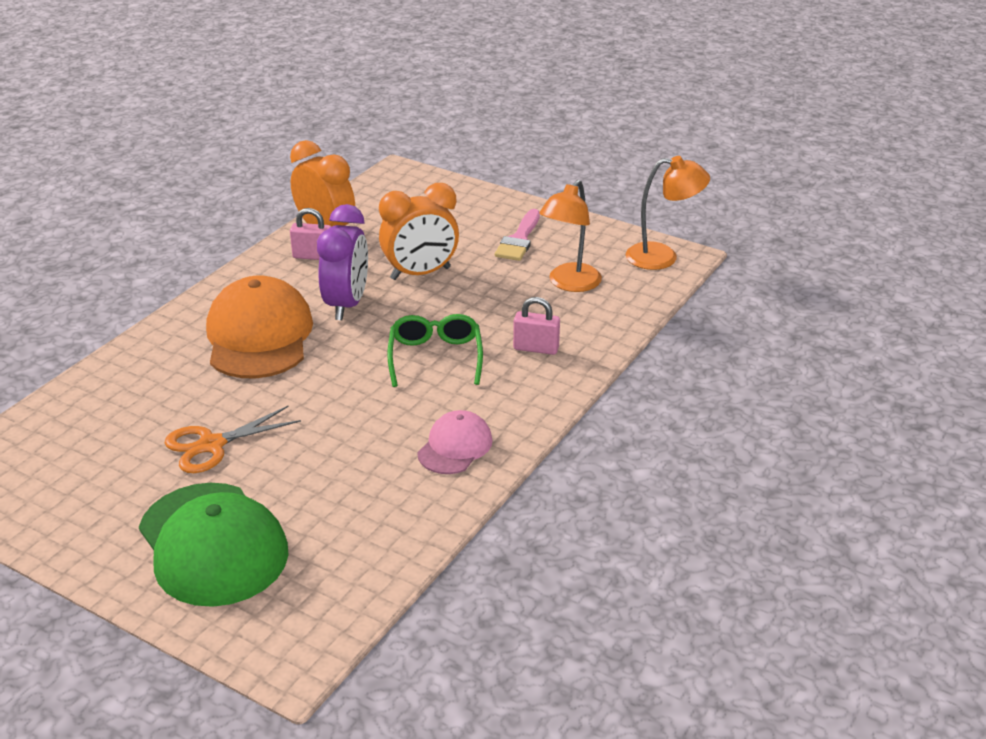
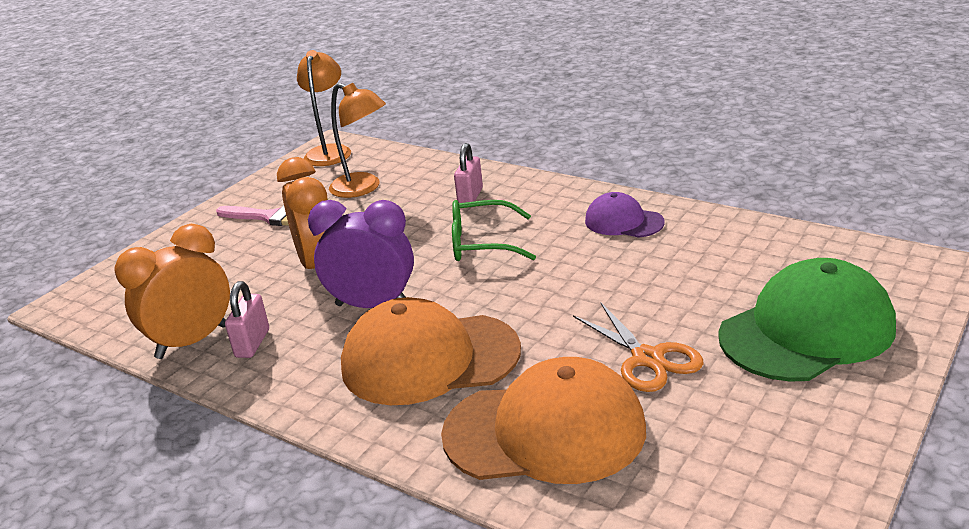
camera: 85 degrees left, 5 degrees down
pink cap [417,410,493,474] -> purple cap [585,192,665,238]
none -> orange cap [441,357,646,484]

